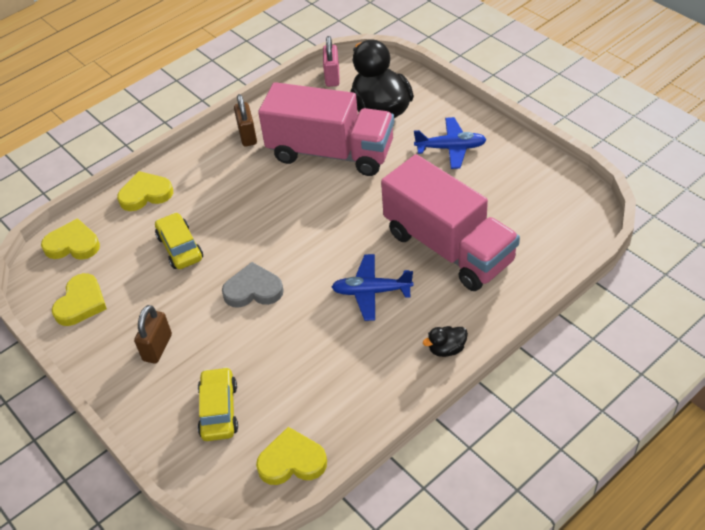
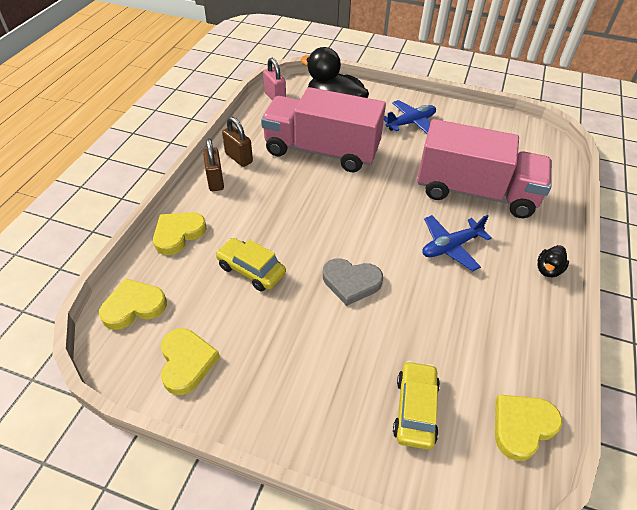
camera: 35 degrees left, 0 degrees up
brown padlock [134,305,172,364] -> brown padlock moved to [203,138,224,191]
yellow car [198,367,238,441] -> yellow car turned 45 degrees clockwise [393,361,440,450]
grey heart [222,262,284,308] -> grey heart turned 135 degrees counterclockwise [323,258,383,306]
pink truck [258,82,394,176] -> pink truck turned 150 degrees counterclockwise [261,87,386,172]

